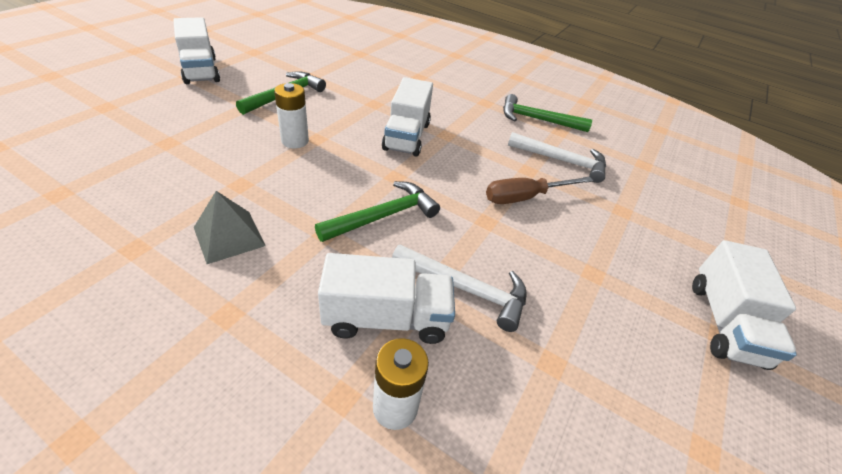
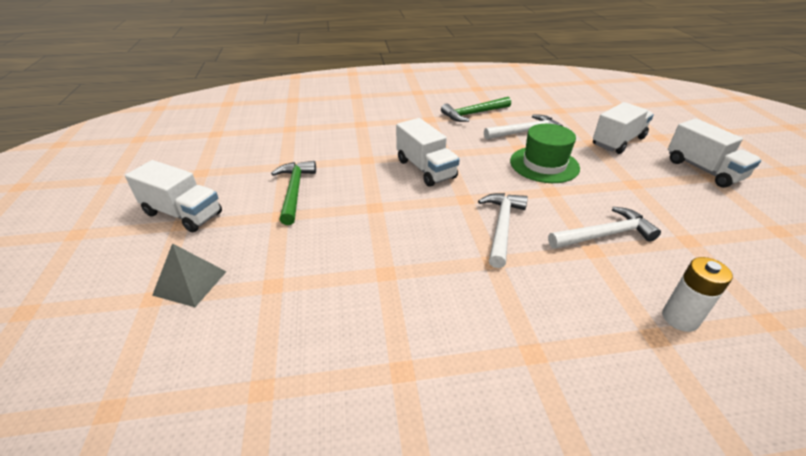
camera: 35 degrees left, 5 degrees down
grey pyramid [194,191,266,264] -> grey pyramid moved to [152,243,227,307]
white battery [274,83,309,148] -> none
green hammer [315,181,440,242] -> white hammer [478,193,528,268]
white truck [318,253,455,344] -> white truck moved to [593,102,654,154]
brown screwdriver [486,177,593,204] -> green hat [510,124,580,183]

